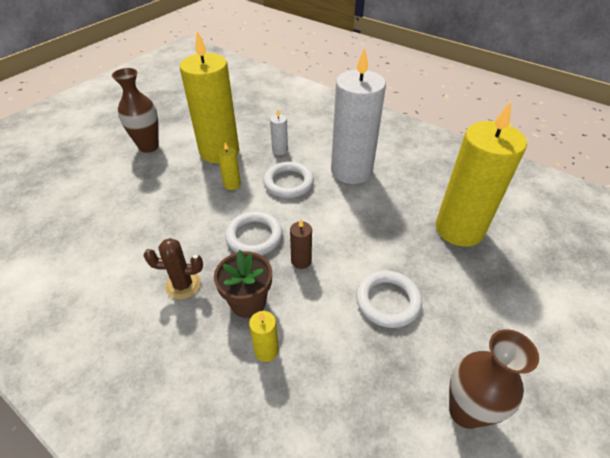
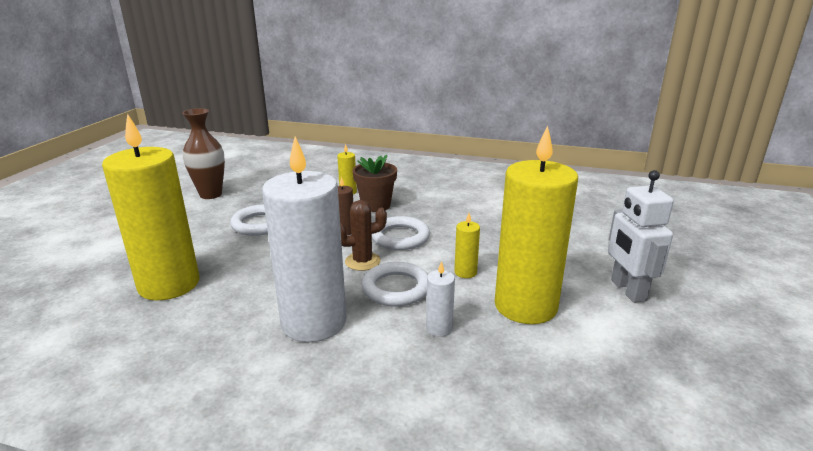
camera: 160 degrees right, 20 degrees down
brown vase [112,68,159,153] -> white robot [608,170,674,303]
brown cactus [143,238,203,300] -> brown cactus moved to [340,200,387,271]

